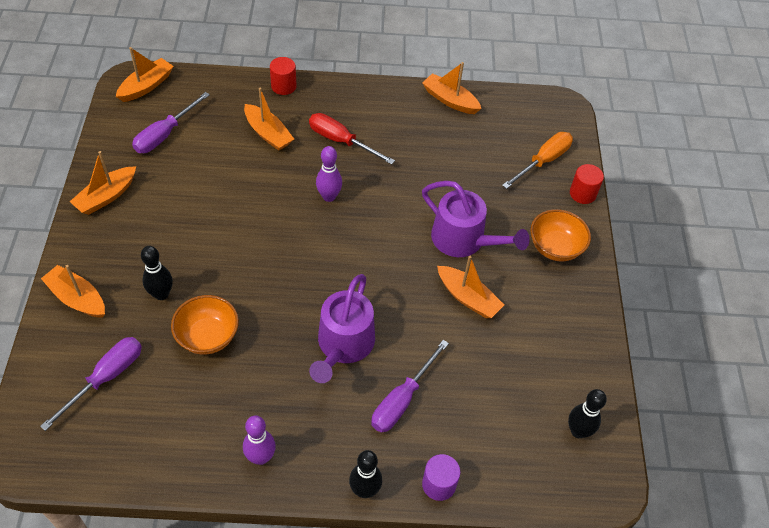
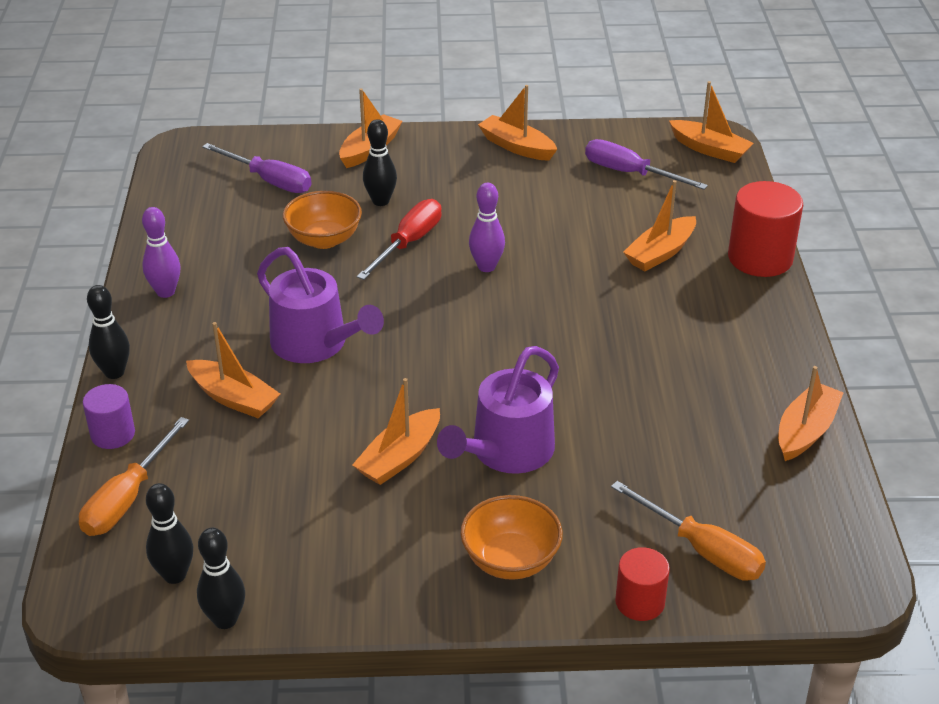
camera: 90 degrees right, 15 degrees down
red cylinder [270,57,297,95] -> red cylinder [728,181,803,277], size x1.70
red screwdriver [309,113,395,164] -> red screwdriver moved to [357,199,442,280]
purple watering can [309,274,375,383] -> purple watering can turned 150 degrees counterclockwise [257,247,384,363]
purple bowling pin [316,146,342,202] -> purple bowling pin moved to [469,183,505,272]
purple screwdriver [371,340,449,433] -> orange boat [186,322,280,418]
none -> orange screwdriver [79,417,189,536]
none -> black bowling pin [197,528,245,629]

